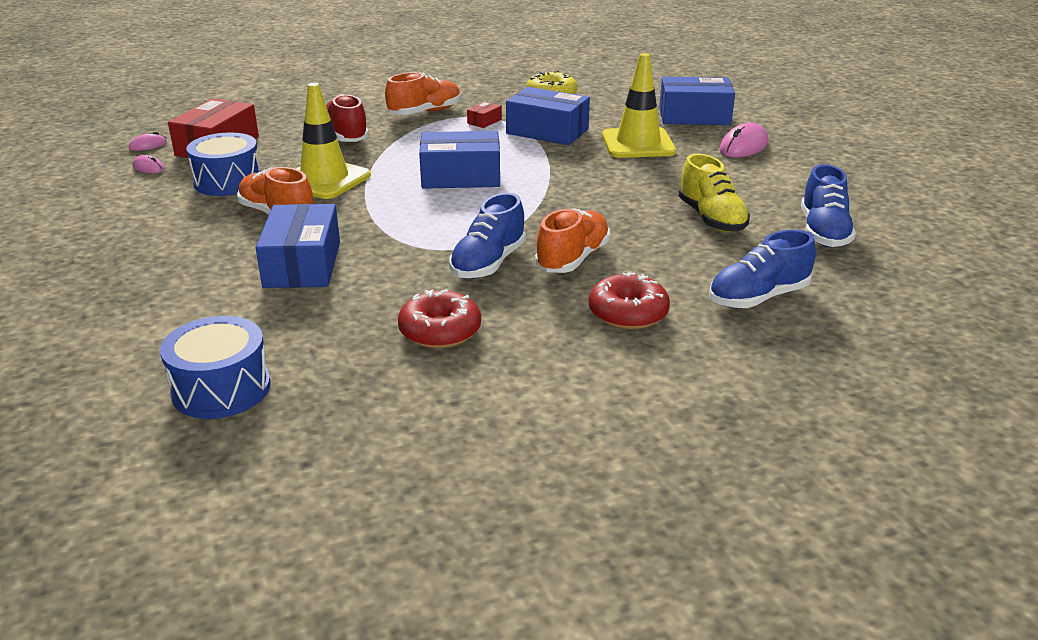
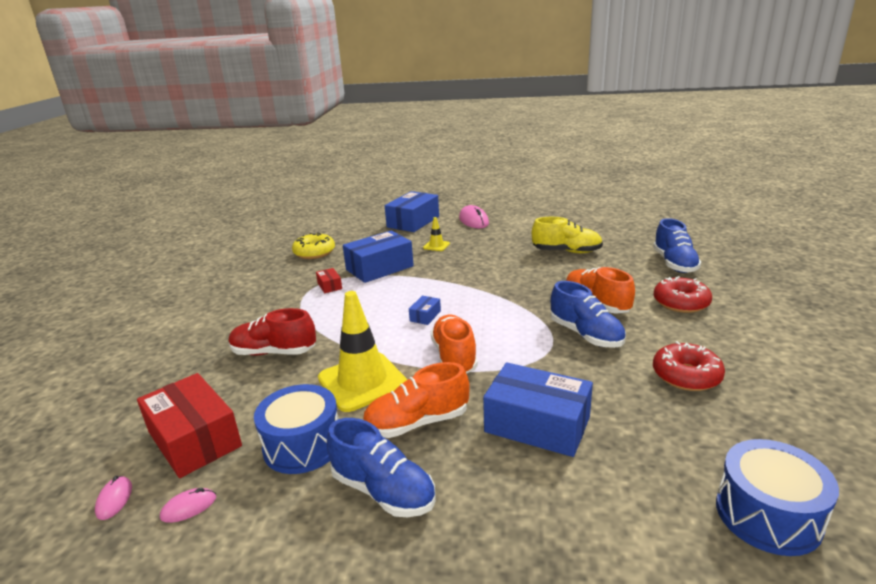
camera: 60 degrees left, 5 degrees down
orange shoe [385,72,461,115] -> orange shoe moved to [431,315,478,374]
blue box [419,131,500,189] -> blue box [409,296,441,325], size x0.44
yellow traffic cone [602,53,676,158] -> yellow traffic cone [423,217,450,251], size x0.46
blue shoe [801,164,856,247] -> blue shoe moved to [327,418,436,517]

